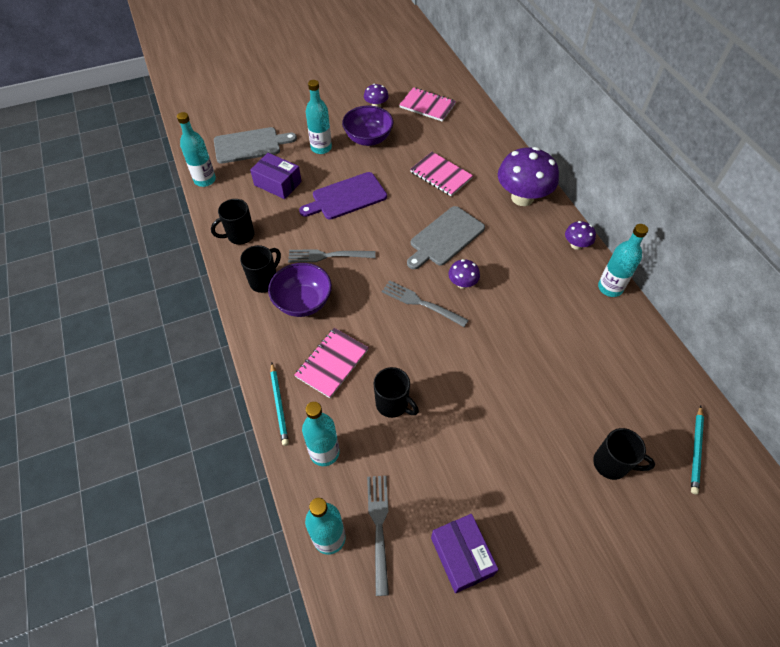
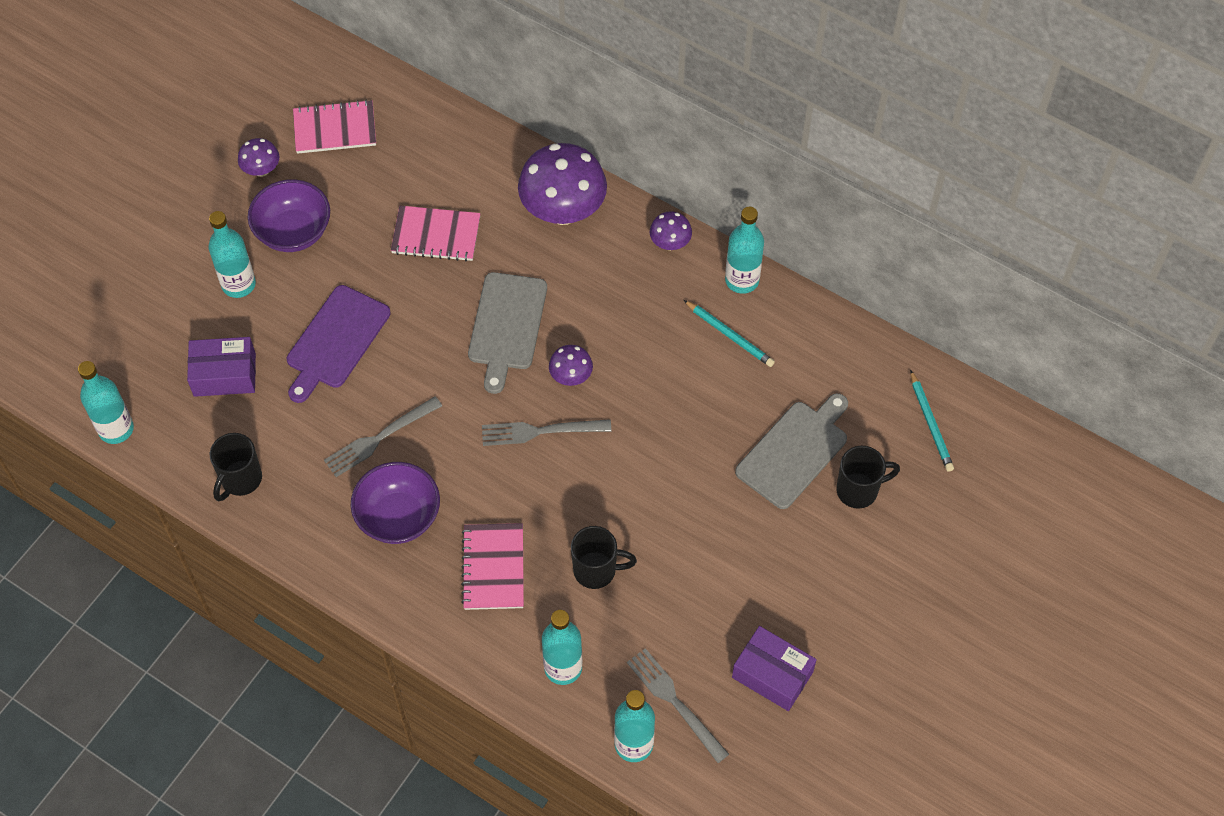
camera: 35 degrees left, 5 degrees up
grey cutting board [214,127,297,164] -> grey cutting board moved to [735,393,848,509]
black mug [240,245,281,293] -> none
turquoise pencil [270,363,289,446] -> turquoise pencil moved to [684,300,775,367]

